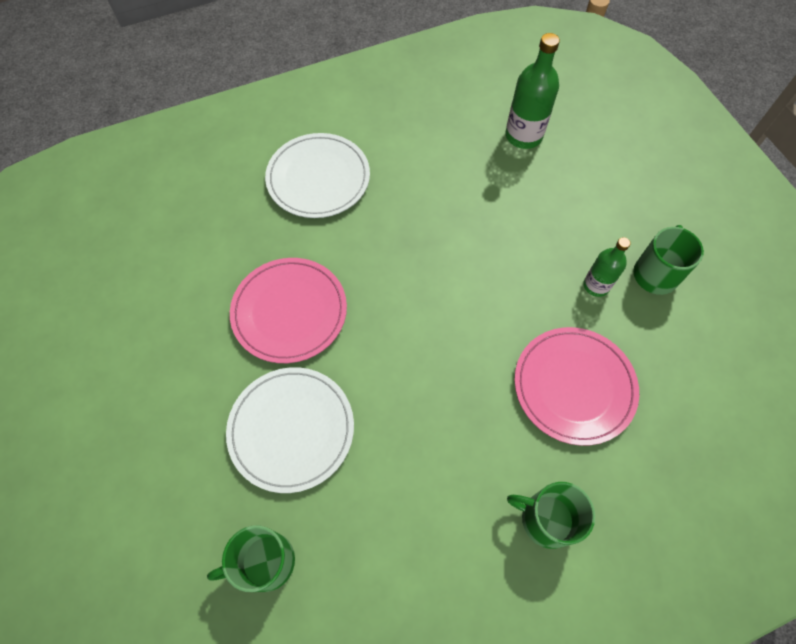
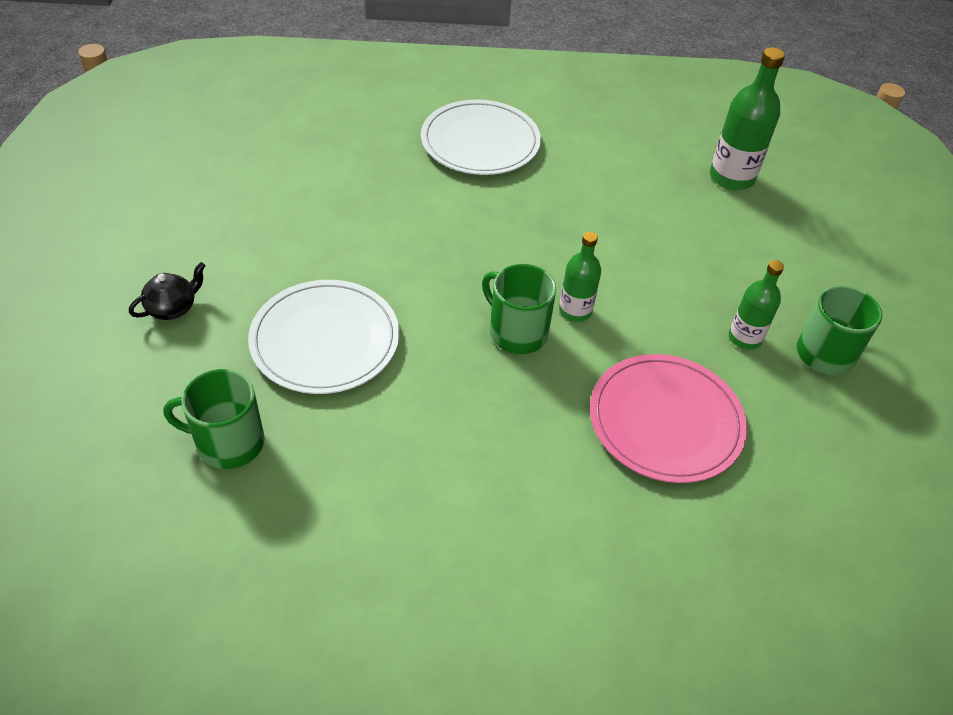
camera: 20 degrees right, 15 degrees down
pink plate [230,258,347,363] -> none
green mug [507,482,595,549] -> green mug moved to [482,264,556,354]
none -> black teapot [129,262,206,320]
none -> green bottle [559,231,601,322]

